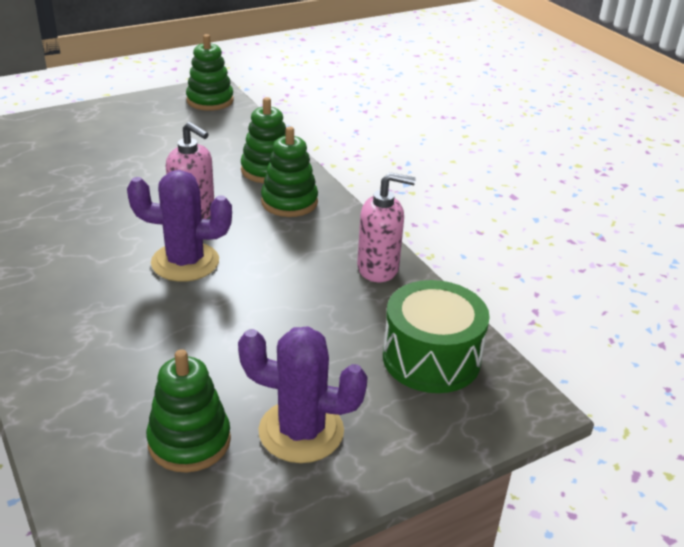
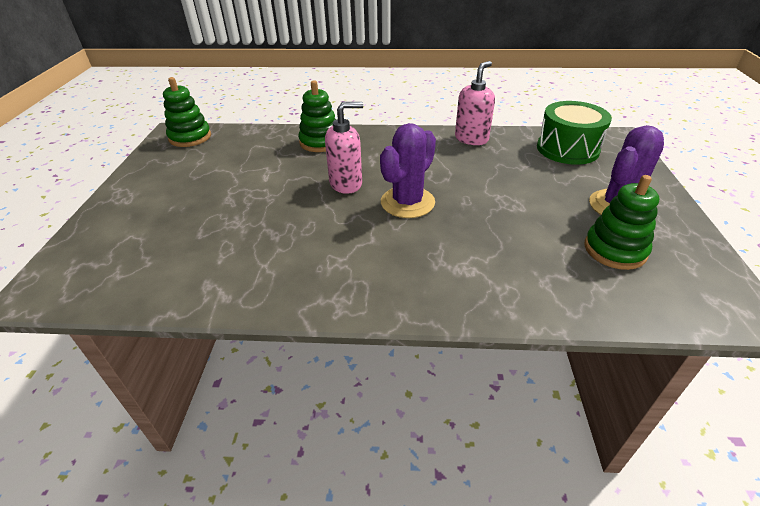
camera: 55 degrees left, 5 degrees up
green stacking toy [261,126,318,217] -> none

